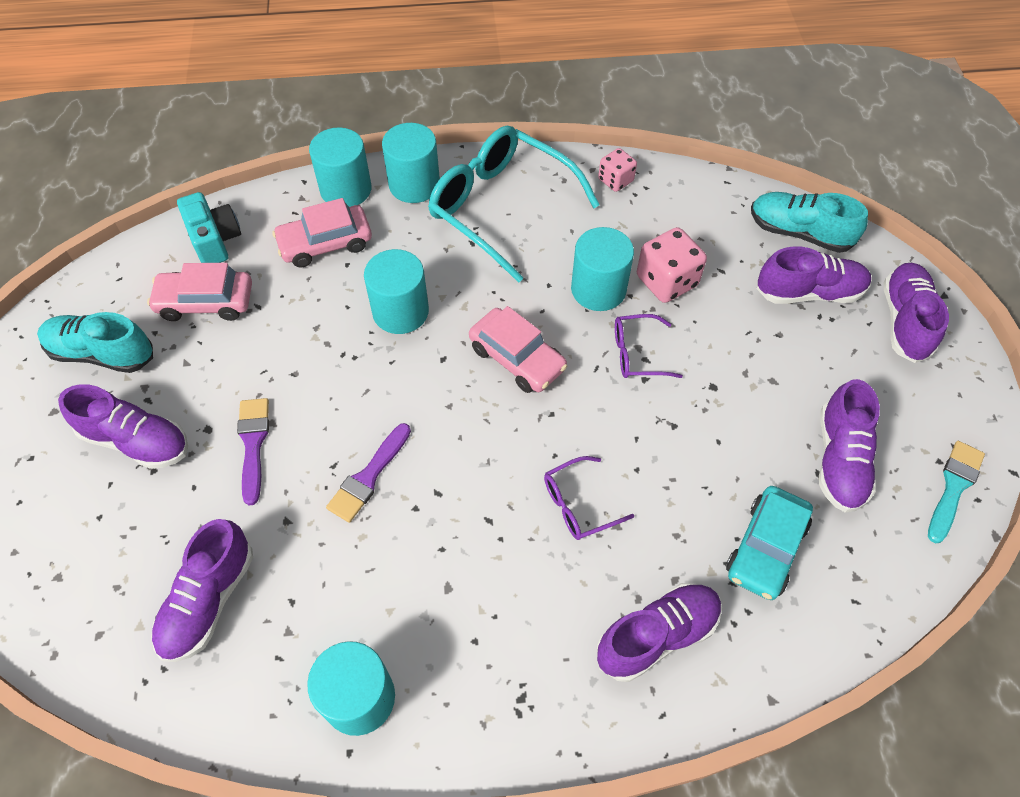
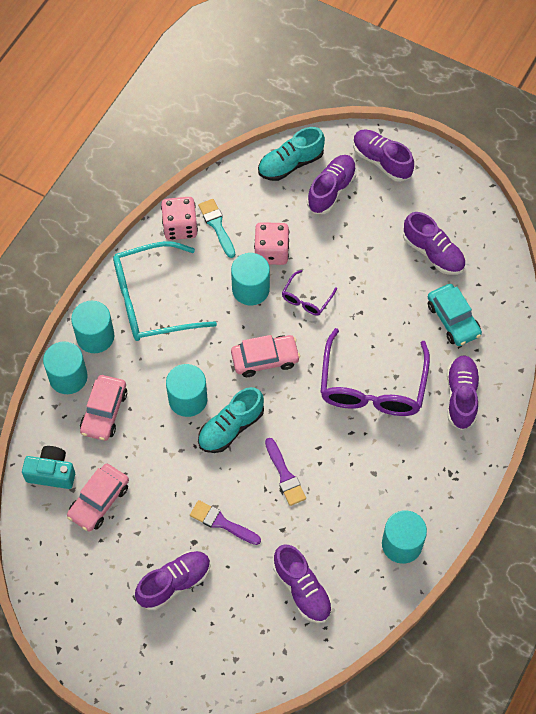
camera: 55 degrees left, 5 degrees up
turquoise shoe [37,312,153,373] -> turquoise shoe moved to [198,387,264,453]
purple glasses [544,456,634,540] -> purple glasses [320,328,430,416], size x2.16
pink dice [598,148,637,192] -> pink dice [161,197,198,240], size x1.62
turquoise brush [928,441,985,544] -> turquoise brush moved to [198,199,235,258]

